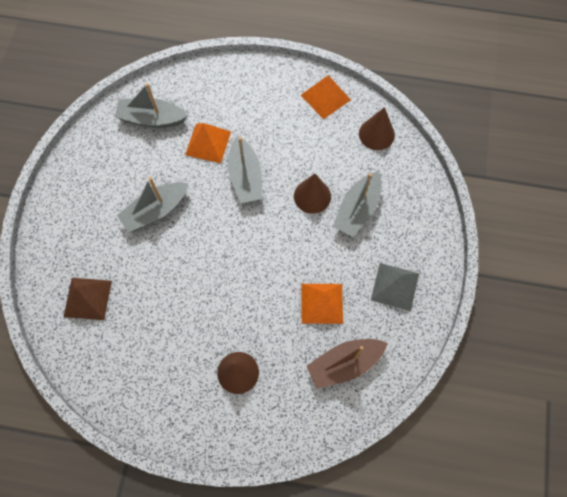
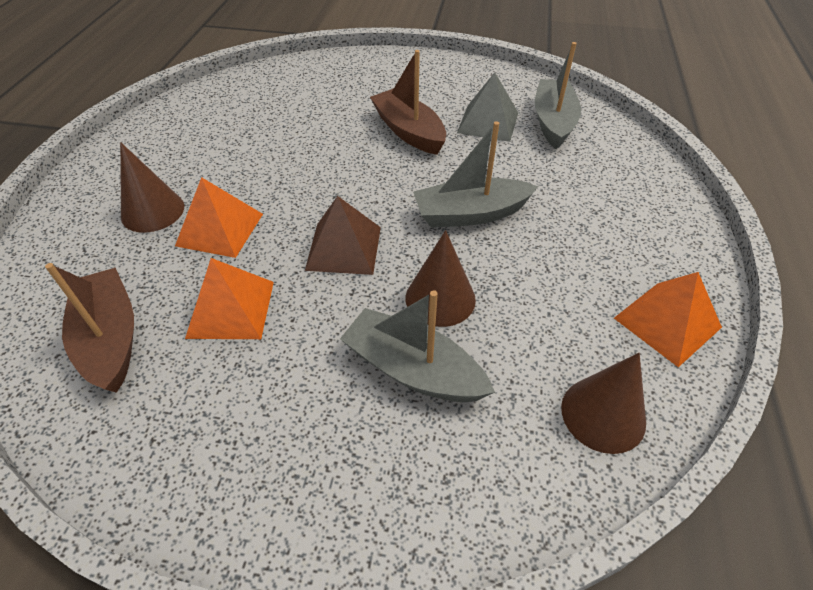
camera: 90 degrees right, 20 degrees down
brown pyramid [64,278,112,320] -> brown pyramid moved to [305,196,381,275]
grey boat [117,177,189,232] -> brown boat [370,50,446,155]
orange pyramid [185,123,231,163] -> orange pyramid moved to [175,177,263,258]
grey pyramid [371,263,419,311] -> grey pyramid moved to [457,72,518,142]

